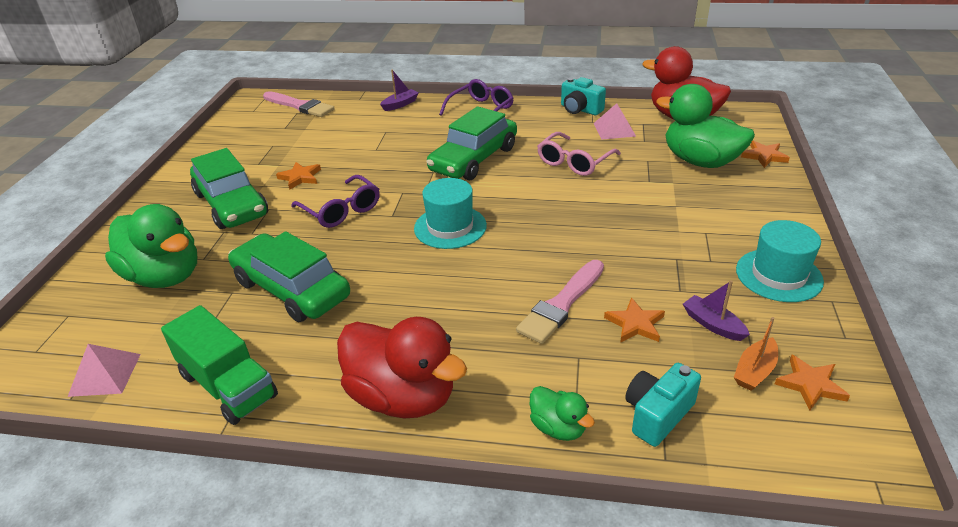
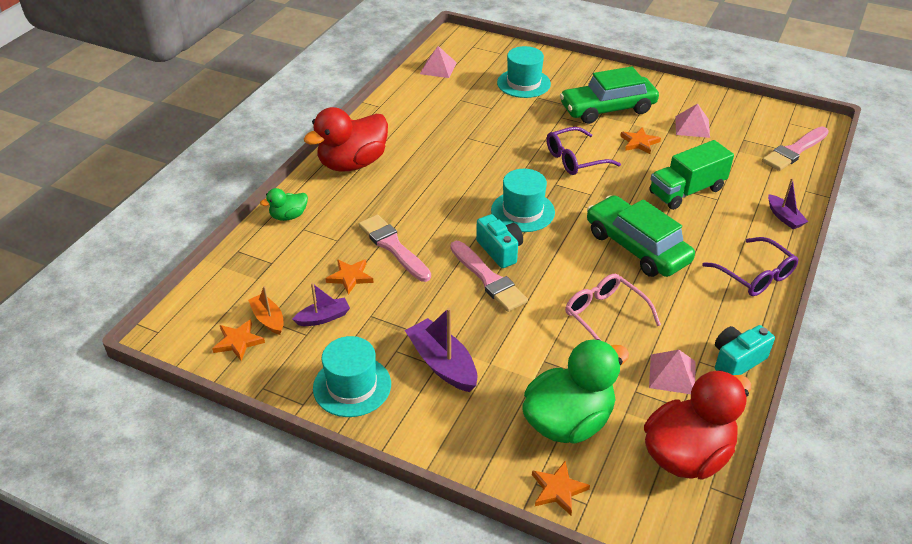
camera: 105 degrees right, 5 degrees up
green duck [105,204,197,288] -> turquoise hat [497,46,551,98]
green truck [161,305,278,425] -> green truck moved to [649,140,734,210]
green car [228,231,350,322] -> none
turquoise camera [625,363,701,447] -> turquoise camera moved to [476,214,523,268]
none -> purple boat [405,308,477,392]
none -> pink brush [450,241,528,312]
none -> pink pyramid [675,104,710,138]

